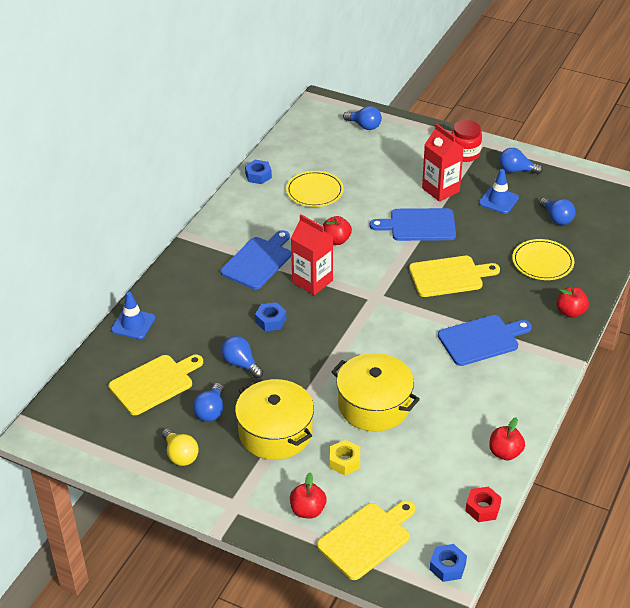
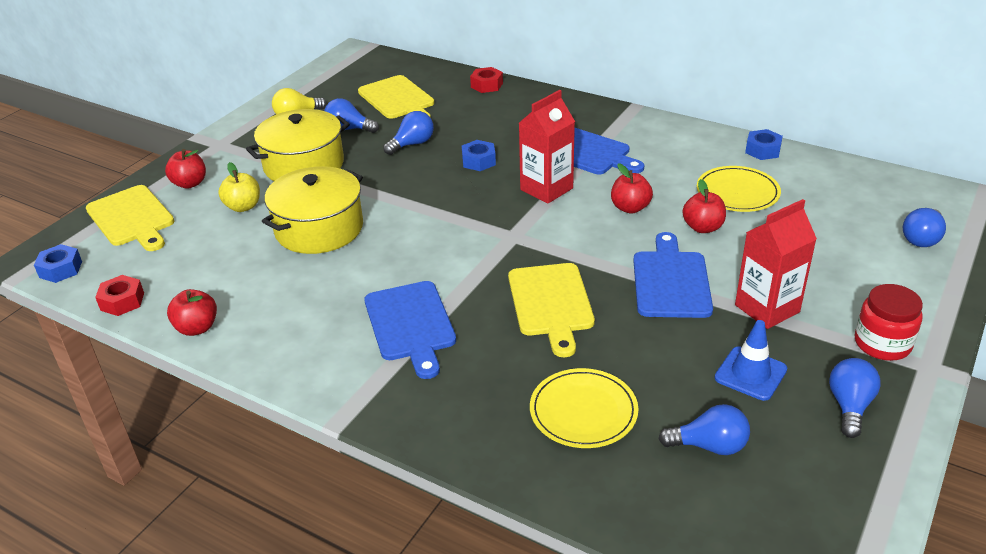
camera: 95 degrees right, 5 degrees down
blue traffic cone [111,292,155,339] -> red nut [470,67,503,93]
yellow nut [330,440,360,475] -> yellow apple [218,162,260,212]
blue light bulb [539,198,576,225] -> blue light bulb turned 150 degrees counterclockwise [658,404,750,455]
red apple [556,287,589,318] -> red apple moved to [682,179,726,233]

